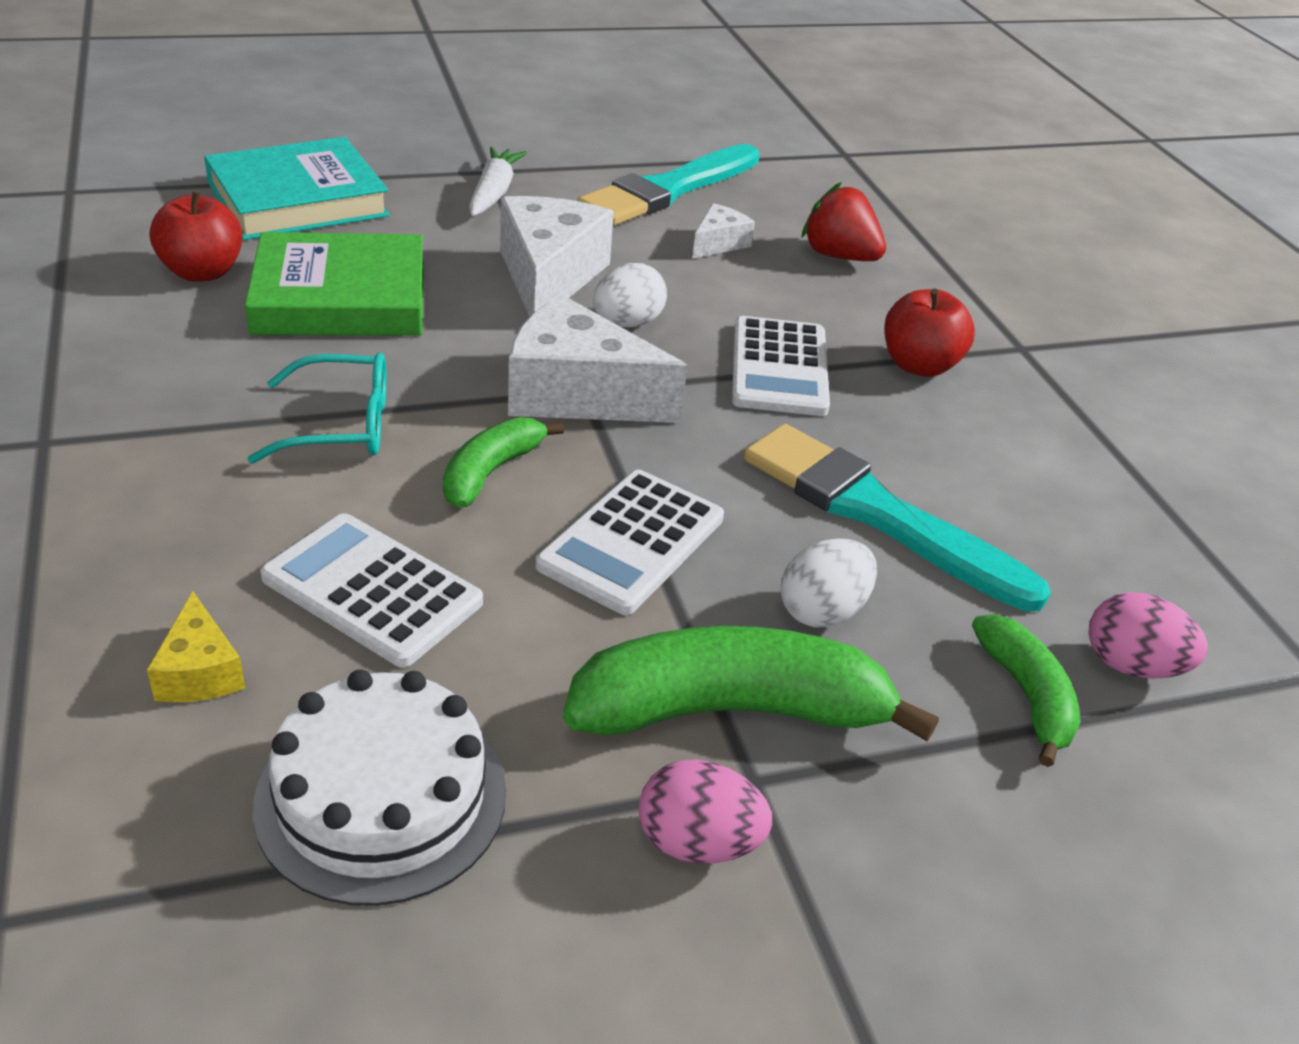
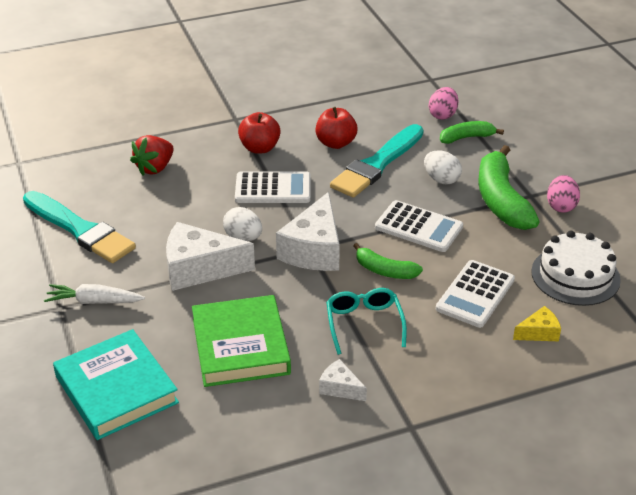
camera: 90 degrees left, 0 degrees up
red apple [150,190,242,282] -> red apple moved to [316,107,357,149]
white cheese [692,203,755,259] -> white cheese moved to [319,359,367,401]

